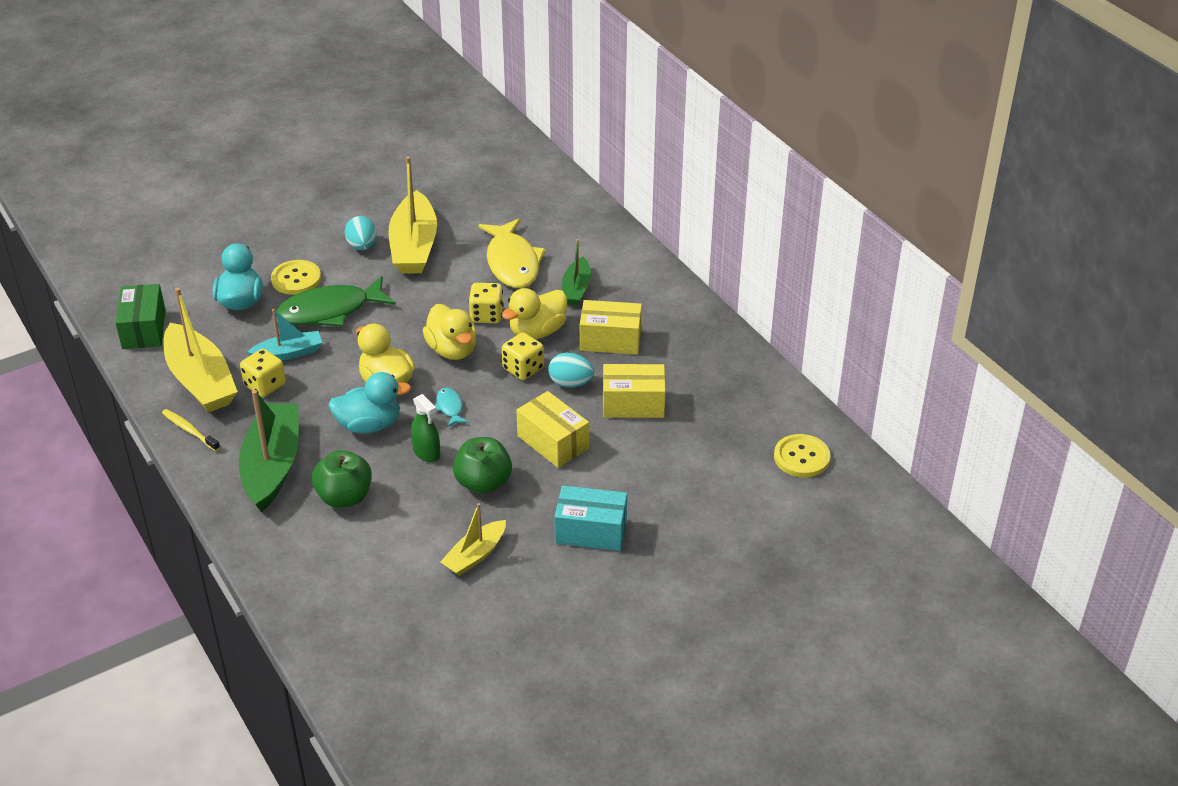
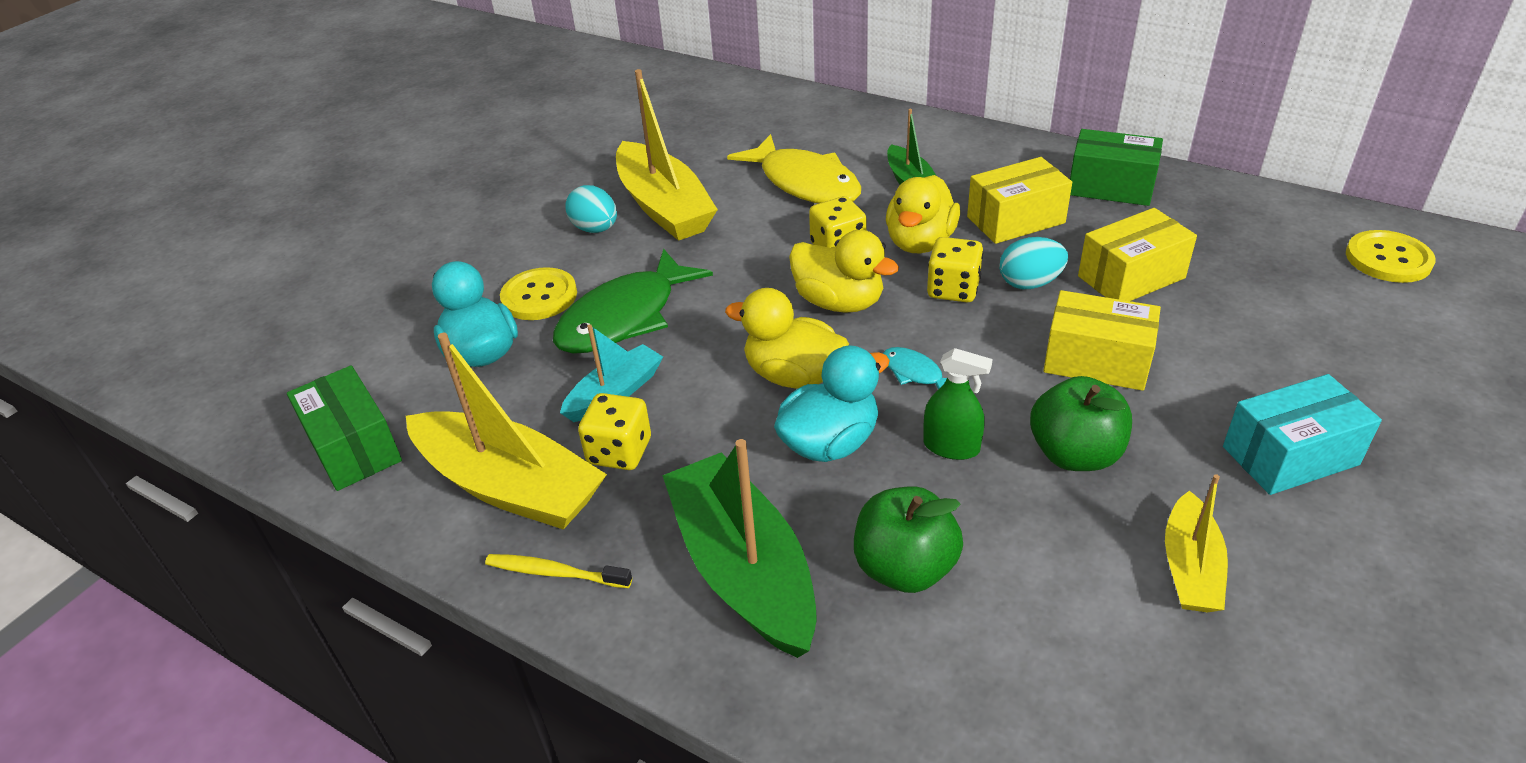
camera: 25 degrees left, 0 degrees up
none -> green box [1070,129,1163,206]

